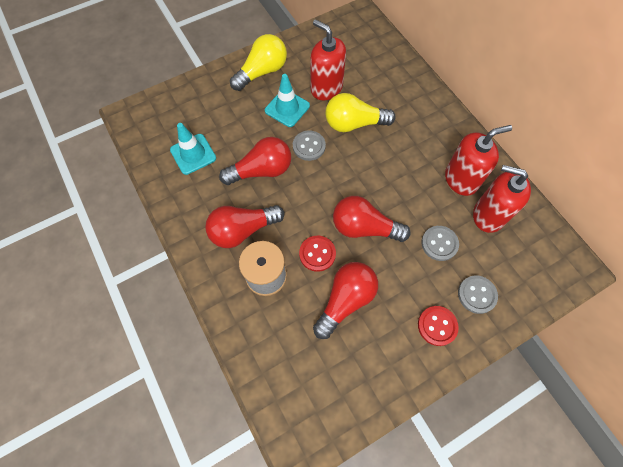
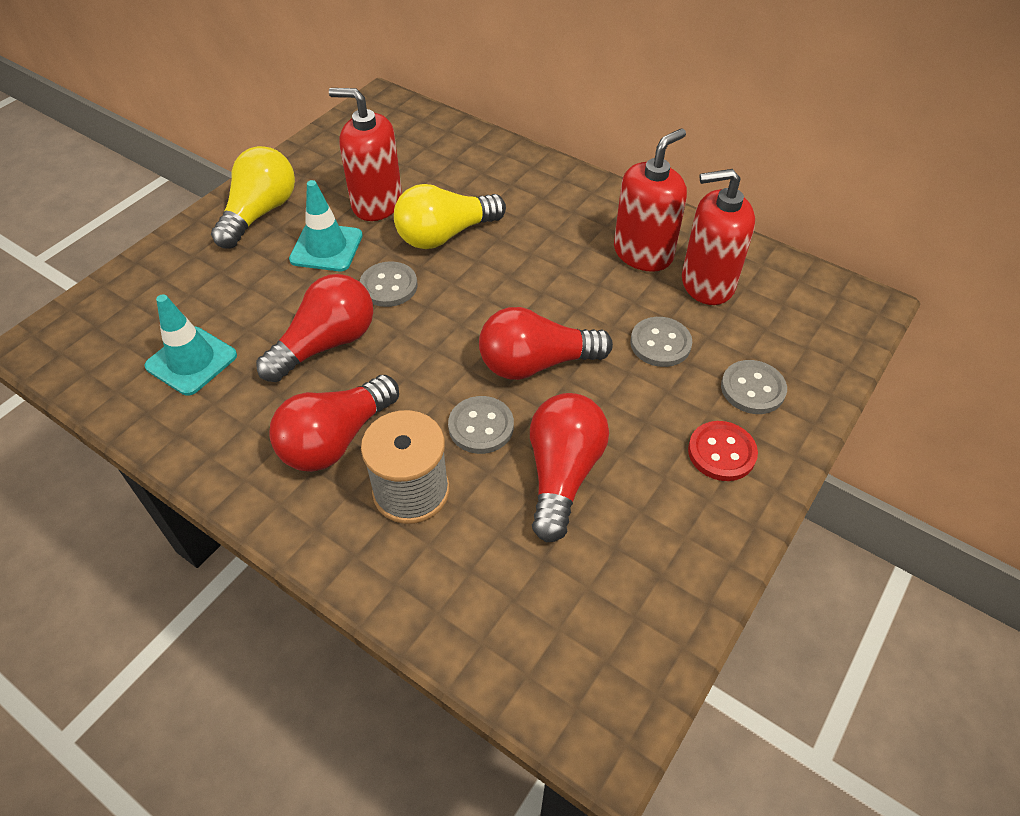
camera: 25 degrees left, 15 degrees down
red button [299,236,336,272] -> grey button [448,396,514,454]

